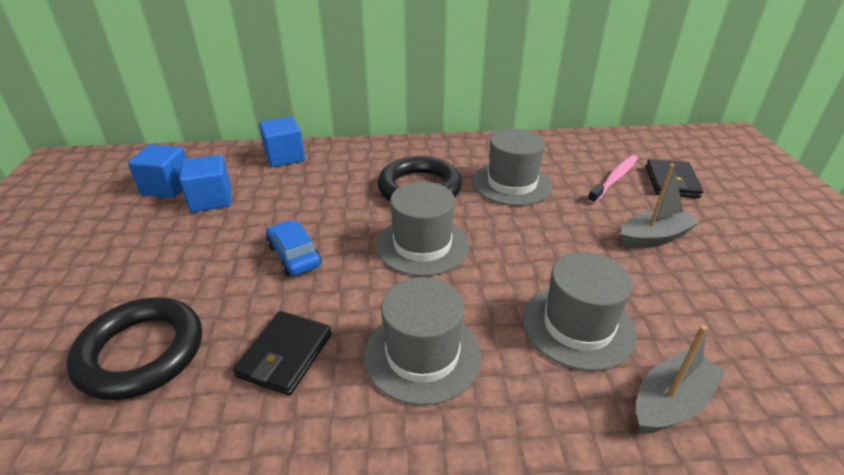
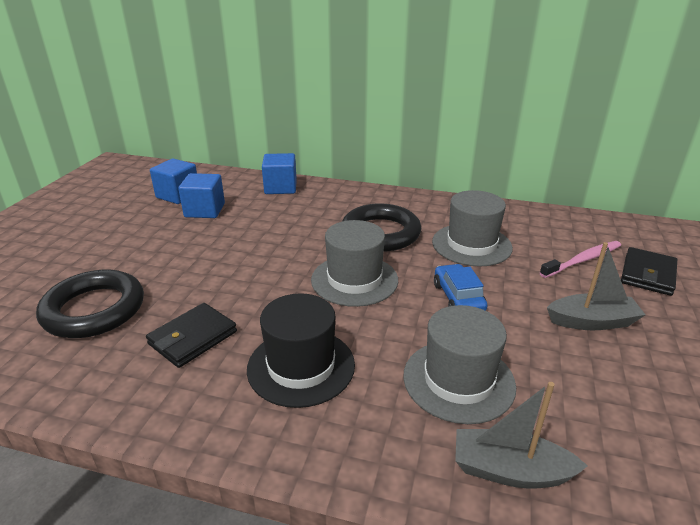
camera: 20 degrees right, 5 degrees down
blue car [266,220,322,276] -> blue car moved to [434,264,488,311]
grey hat [364,277,481,405] -> black hat [247,293,355,408]
grey boat [636,325,725,433] -> grey boat turned 150 degrees counterclockwise [455,382,588,489]

